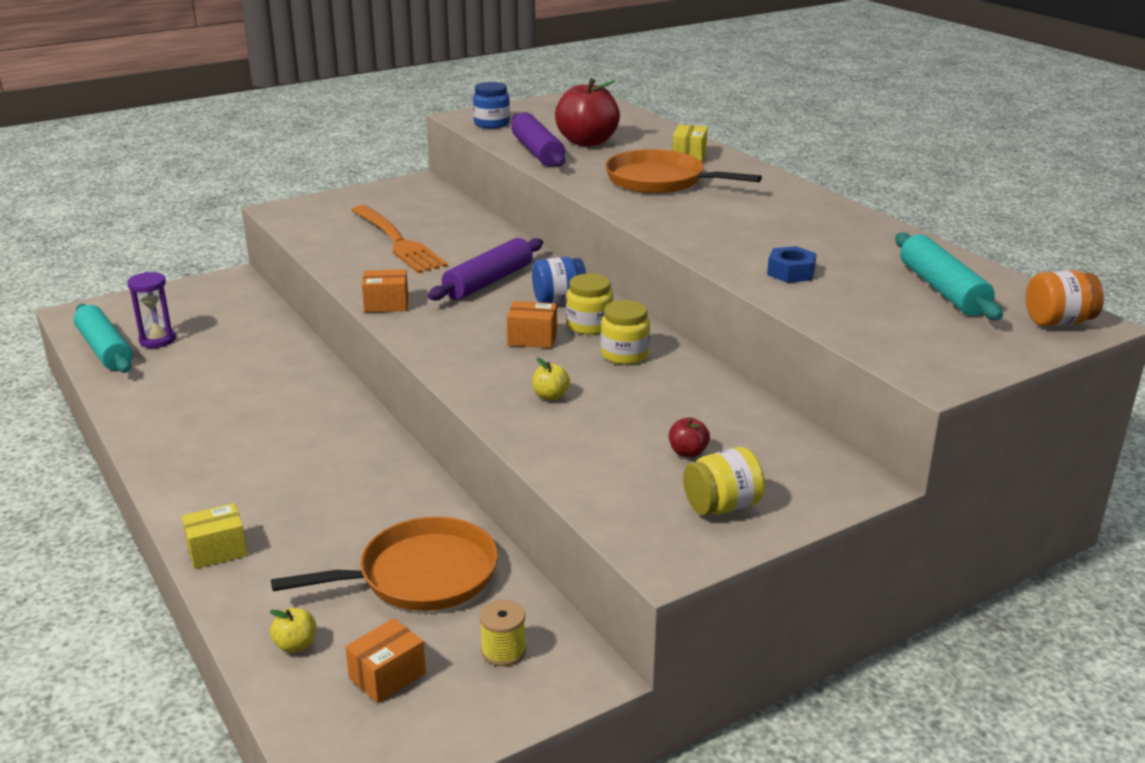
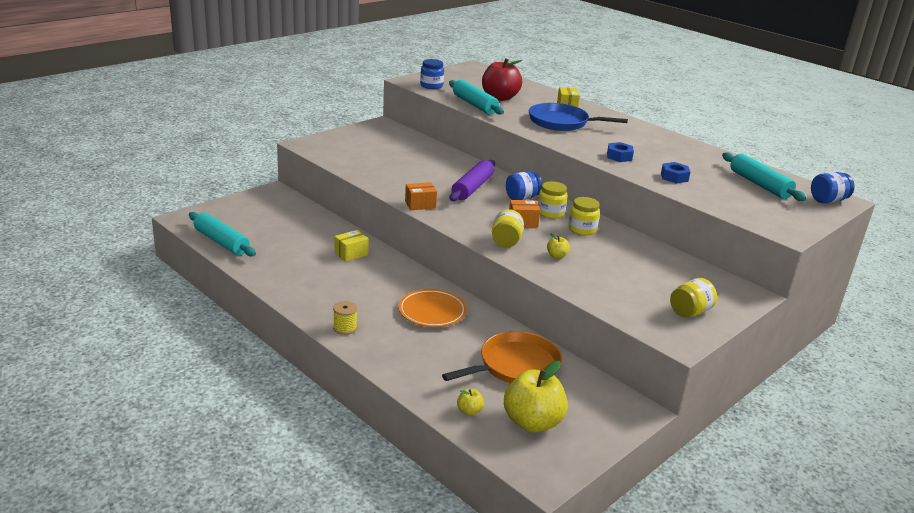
camera: 15 degrees left, 0 degrees up
purple hourglass [127,272,176,348] -> none
yellow box [182,503,248,569] -> yellow box moved to [334,230,369,262]
orange box [345,618,426,703] -> yellow apple [504,361,568,433]
orange fork [352,205,448,273] -> none
yellow spool [480,600,526,666] -> yellow spool moved to [333,301,357,335]
purple rolling pin [511,113,565,167] -> turquoise rolling pin [449,80,504,115]
orange pan [605,149,762,194] -> blue pan [529,103,628,131]
red apple [669,417,710,458] -> none
orange jar [1026,270,1104,326] -> blue jar [811,172,854,203]
none -> orange plate [398,289,467,327]
none -> yellow jar [492,209,524,248]
none -> blue nut [607,142,634,162]

